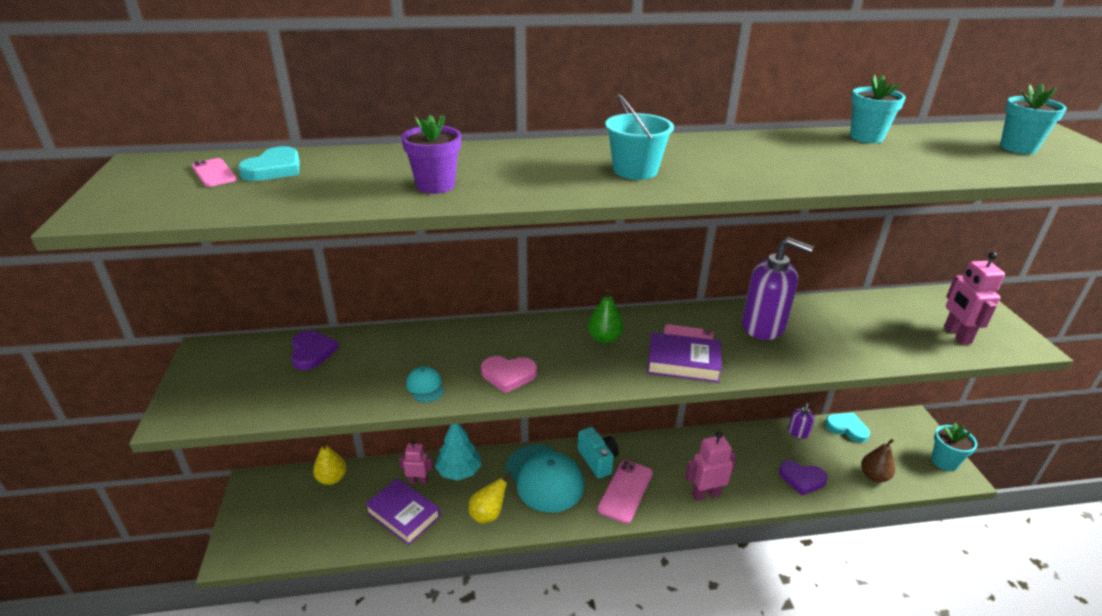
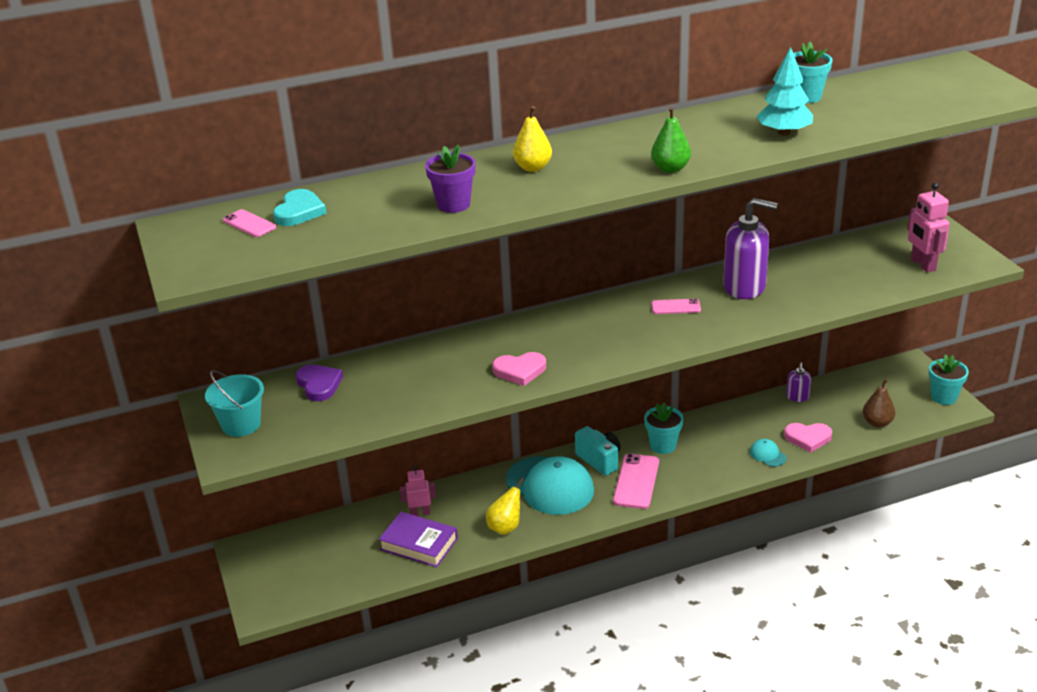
camera: 10 degrees left, 0 degrees up
yellow pear [313,441,346,485] -> yellow pear moved to [513,106,552,172]
turquoise cap [406,366,444,403] -> turquoise cap moved to [750,439,787,467]
turquoise tree [435,424,482,480] -> turquoise tree moved to [756,47,813,136]
green pear [588,288,624,344] -> green pear moved to [651,107,691,173]
turquoise bucket [605,95,674,180] -> turquoise bucket moved to [205,370,264,437]
purple book [647,332,722,383] -> none
pink robot [685,431,737,501] -> none
purple heart [779,461,828,496] -> pink heart [784,423,832,453]
turquoise heart [825,413,870,443] -> none
turquoise flower pot [1000,83,1067,154] -> turquoise flower pot moved to [644,403,684,454]

